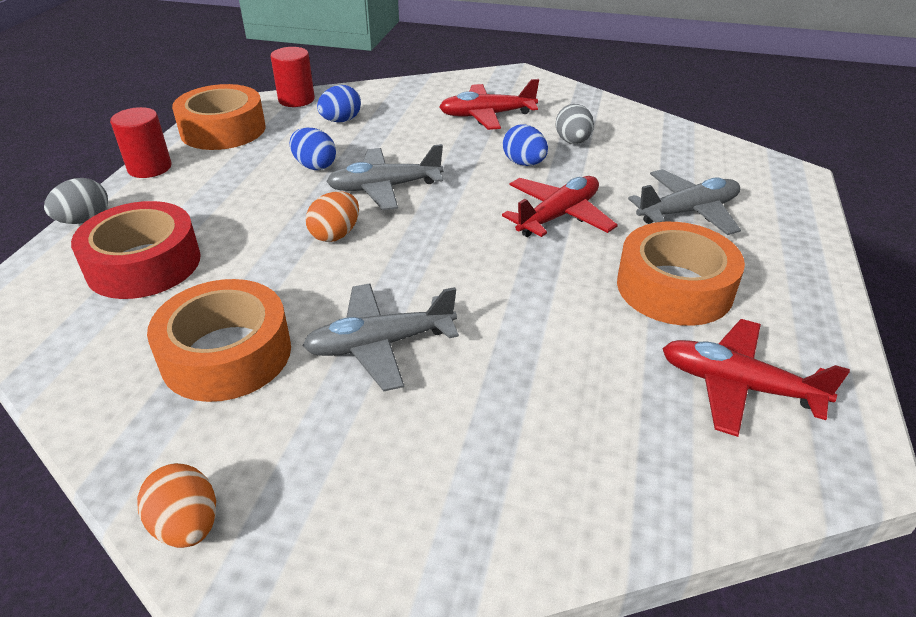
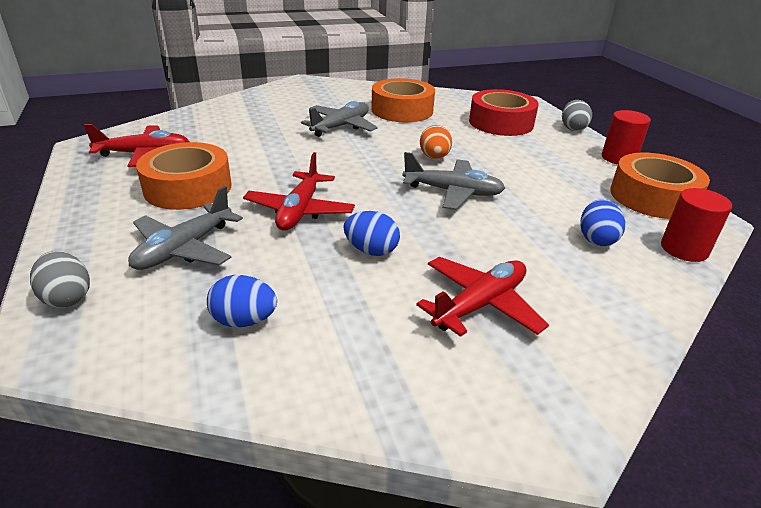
camera: 145 degrees right, 5 degrees down
orange egg [137,463,216,548] -> none
blue egg [289,127,336,170] -> blue egg moved to [207,275,277,327]
grey plane [326,144,444,210] -> grey plane turned 60 degrees clockwise [403,152,505,210]
grey egg [556,104,594,144] -> grey egg moved to [30,251,90,308]

